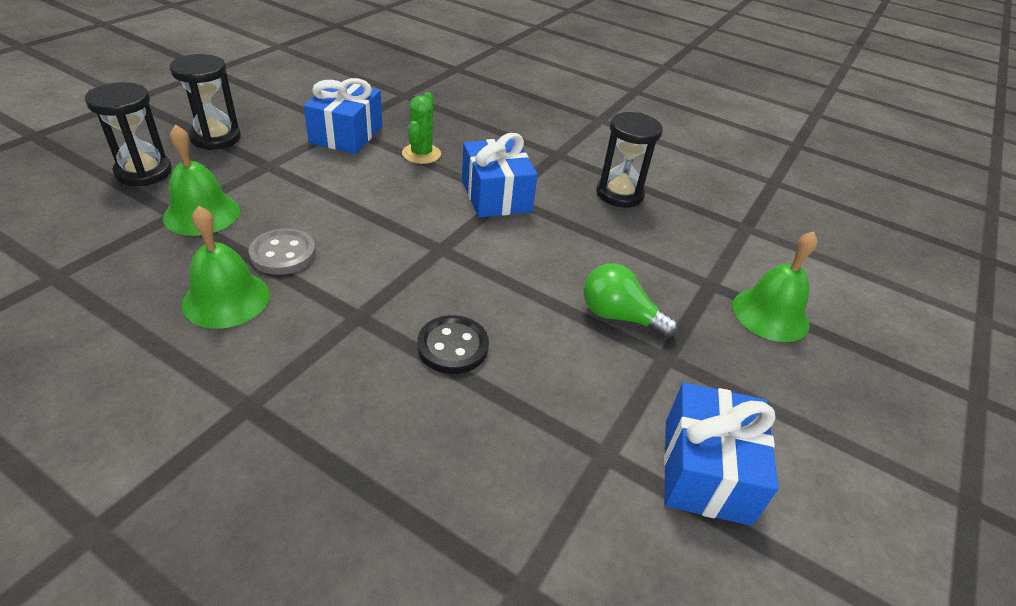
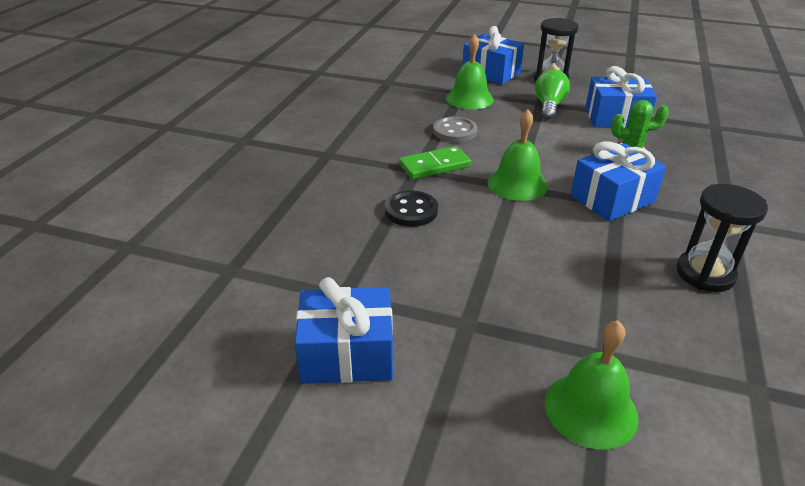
camera: 80 degrees right, 5 degrees down
black hourglass [85,82,172,186] -> blue gift [463,26,524,85]
green bell [182,206,270,329] -> green bell moved to [487,109,548,201]
green light bulb [583,264,678,338] -> green light bulb moved to [535,70,570,120]
none -> green domino [399,146,471,179]

